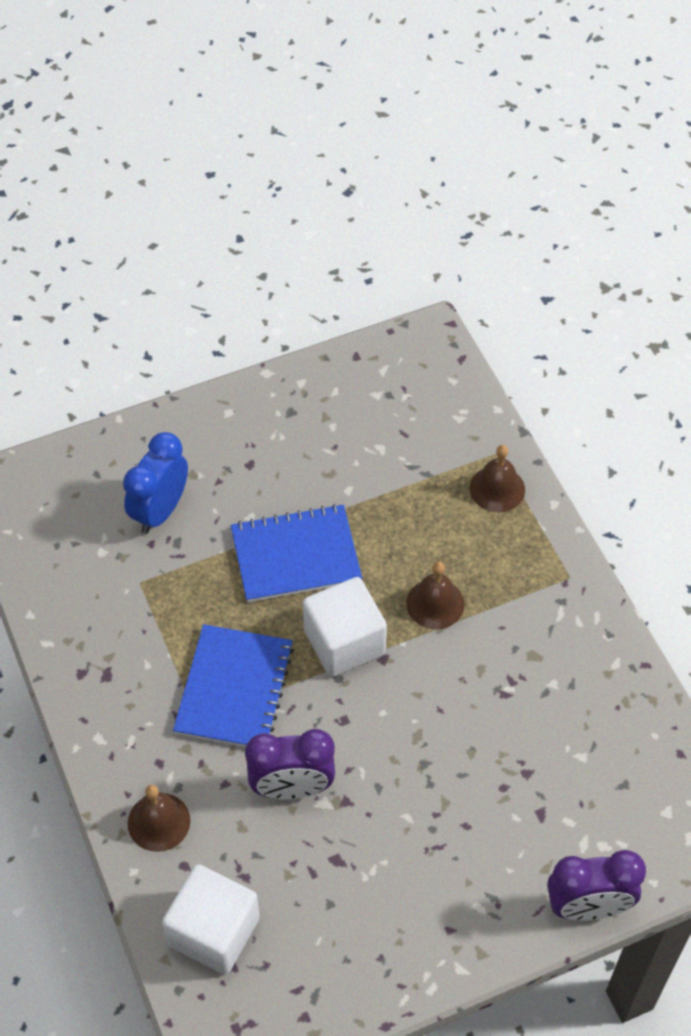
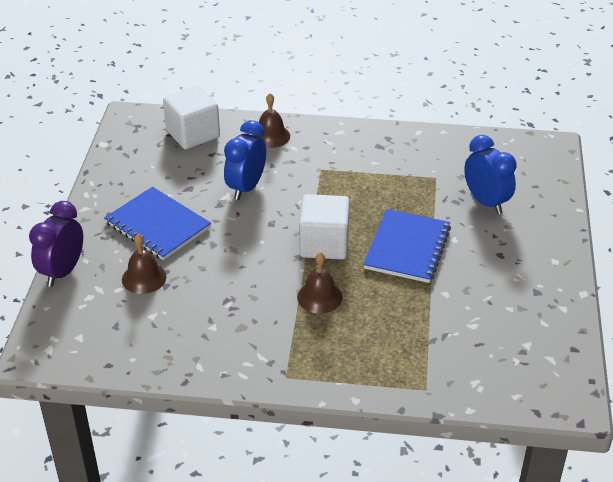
camera: 120 degrees right, 15 degrees down
blue notebook [173,624,294,747] -> blue notebook moved to [104,187,211,260]
purple clock [245,729,335,800] -> blue clock [224,120,266,200]
brown bell [470,445,525,512] -> brown bell moved to [122,233,166,294]

